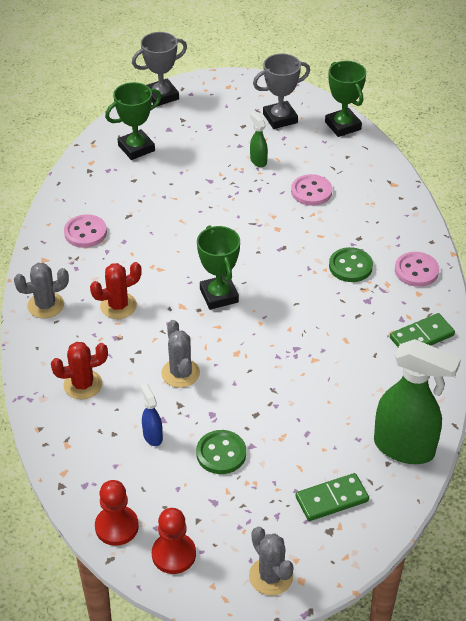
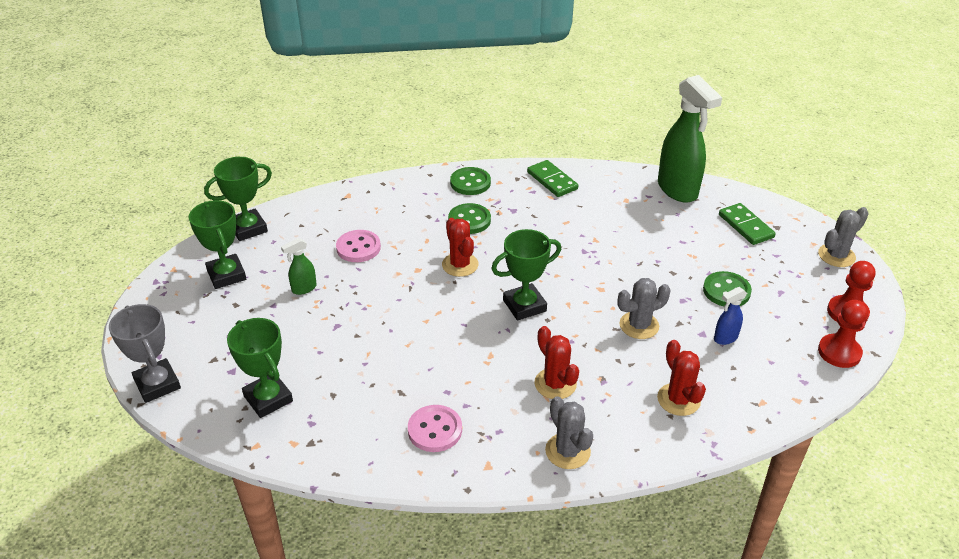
camera: 95 degrees left, 5 degrees down
grey trophy [253,54,310,129] -> green trophy [189,200,246,289]
green spray bottle [374,339,461,464] -> green spray bottle turned 135 degrees clockwise [658,75,722,203]
pink button [395,252,439,287] -> green button [450,167,491,195]
none -> red cactus [442,218,479,277]

